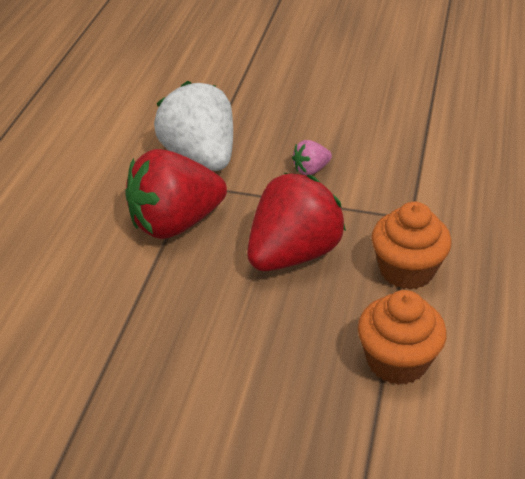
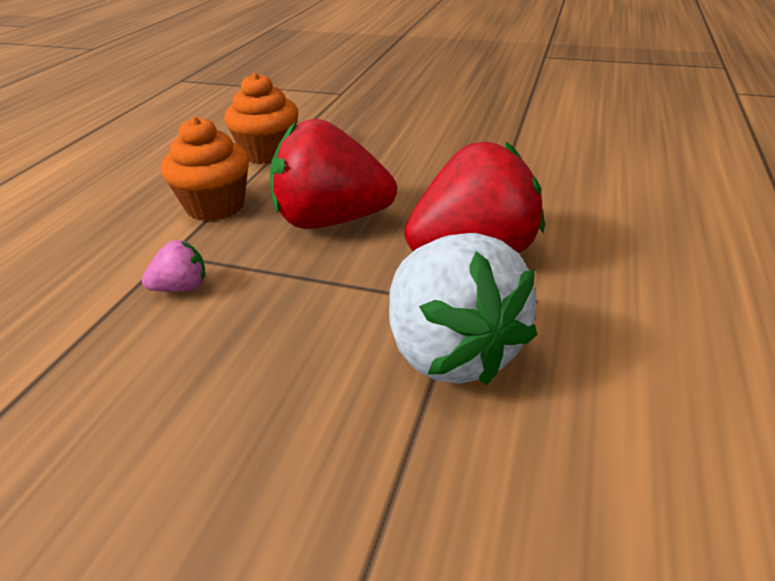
camera: 175 degrees left, 5 degrees down
red strawberry [247,173,346,271] -> red strawberry turned 45 degrees clockwise [270,119,397,229]
pink strawberry [292,140,332,175] -> pink strawberry moved to [142,240,206,292]

